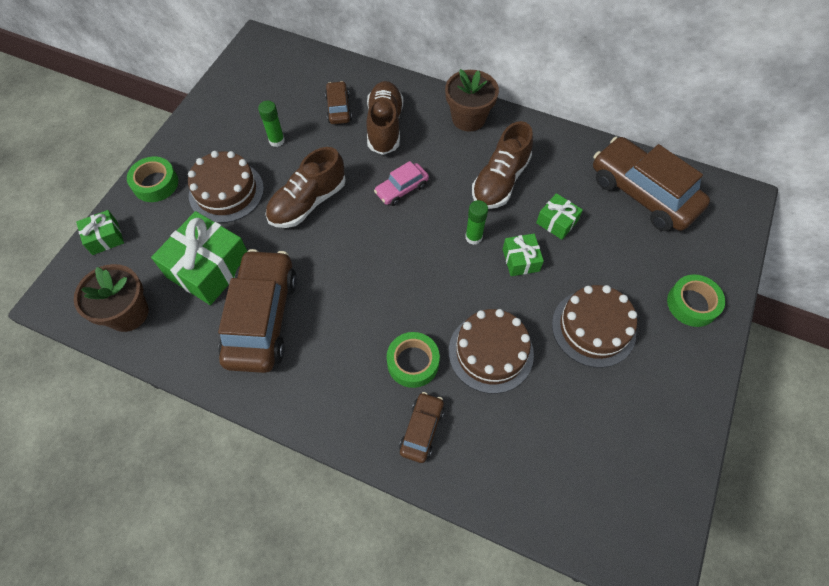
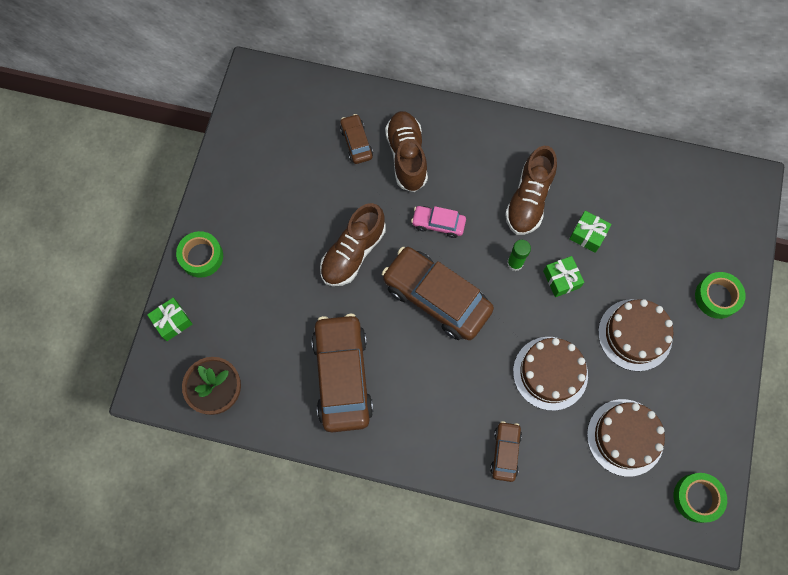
camera: 10 degrees left, 10 degrees up
green gift [151,211,247,305] -> none
brown cake [188,151,264,223] -> brown cake moved to [587,399,665,477]
green glue stick [258,101,285,147] -> none
pink car [374,161,429,206] -> pink car turned 60 degrees clockwise [411,206,466,238]
green tape [387,332,440,388] -> green tape moved to [674,473,727,523]
brown flower pot [445,69,499,132] -> none
brown car [593,137,710,231] -> brown car moved to [382,247,494,340]

